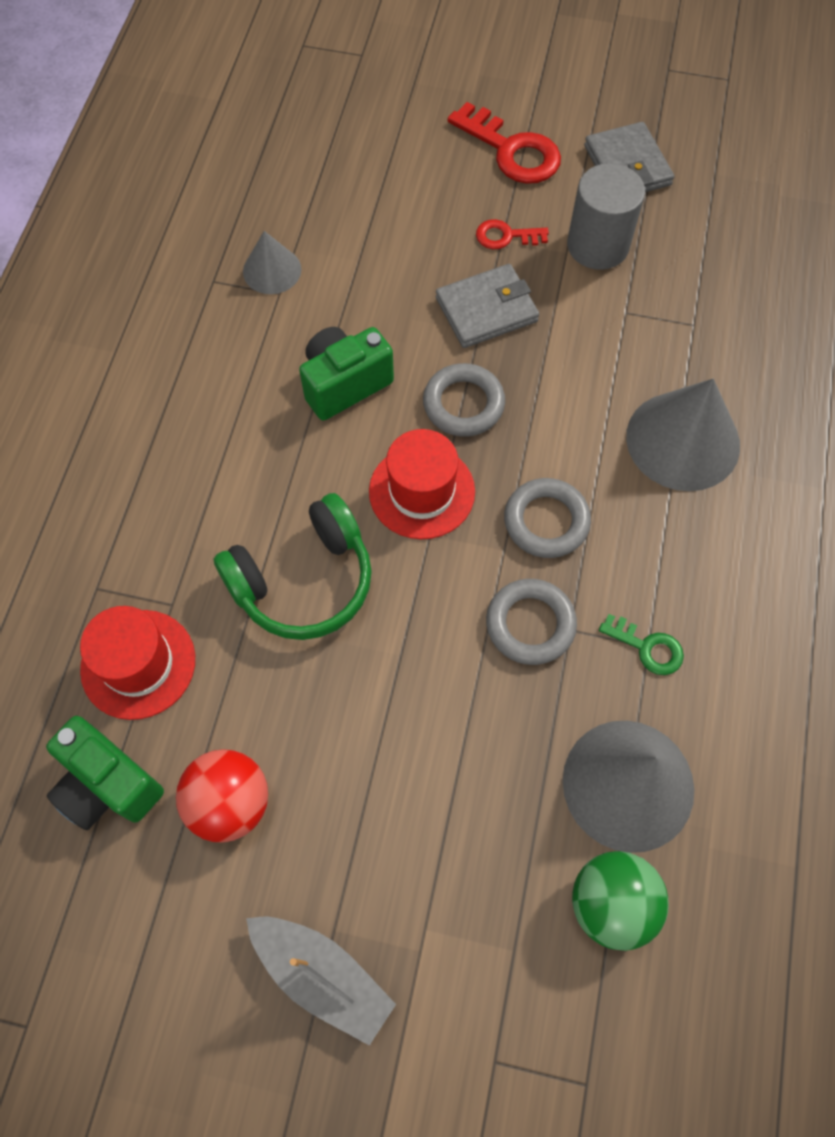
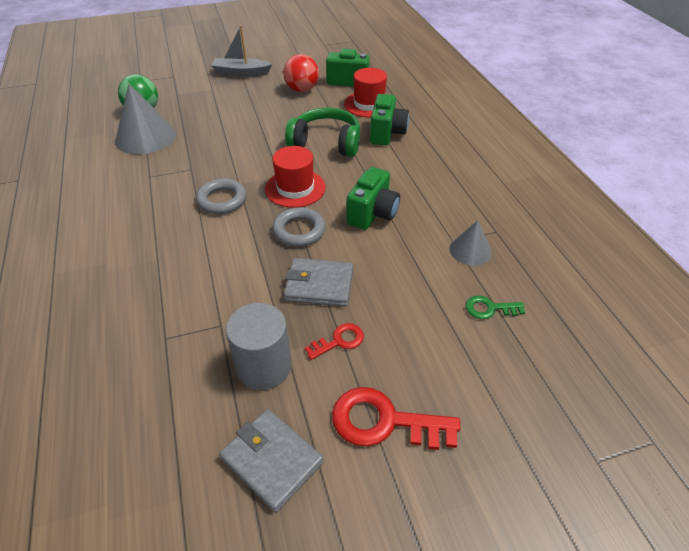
camera: 150 degrees right, 20 degrees down
green headphones [214,493,372,640] -> green headphones turned 75 degrees clockwise [285,108,360,157]
grey wallet [436,264,539,348] -> grey wallet turned 60 degrees clockwise [284,258,353,307]
grey ring [486,579,577,665] -> none
green key [599,614,684,675] -> green key moved to [466,296,525,319]
grey cone [626,379,740,491] -> none
none -> green camera [370,94,409,145]

